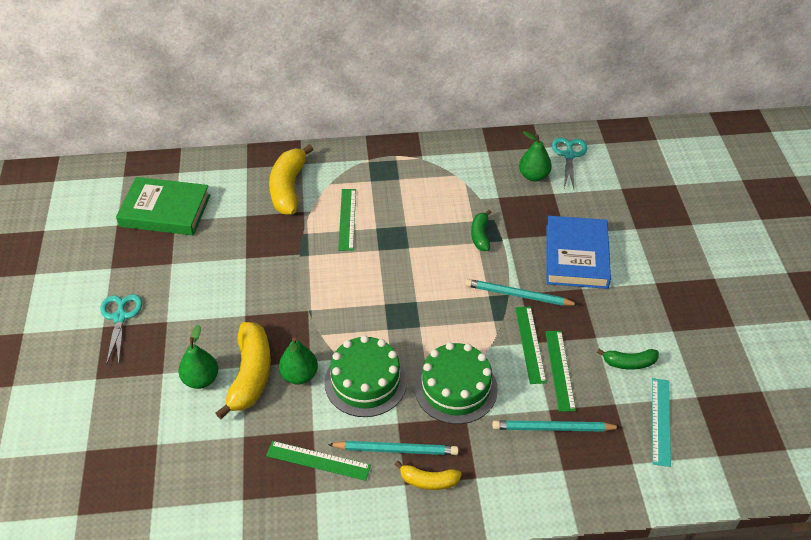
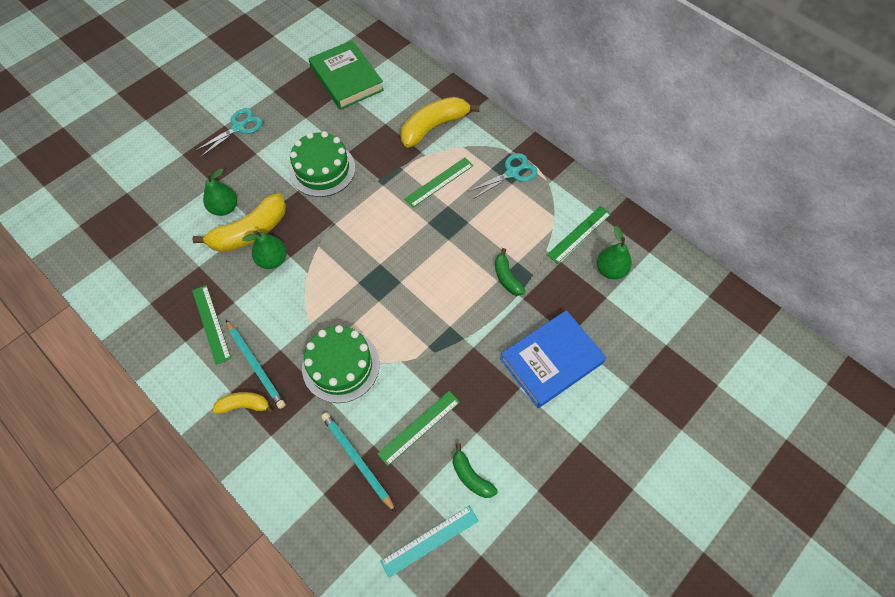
camera: 50 degrees right, 15 degrees up
green cake [324,335,407,417] -> green cake moved to [289,131,355,197]
yellow banana [395,461,462,490] -> yellow banana turned 120 degrees clockwise [213,392,274,414]
turquoise pencil [465,279,579,306] -> none
green banana [471,210,491,251] -> green banana turned 75 degrees counterclockwise [495,248,526,296]
green ruler [515,306,547,384] -> green ruler moved to [547,206,611,264]
turquoise scissors [552,138,587,189] -> turquoise scissors moved to [469,153,538,199]

